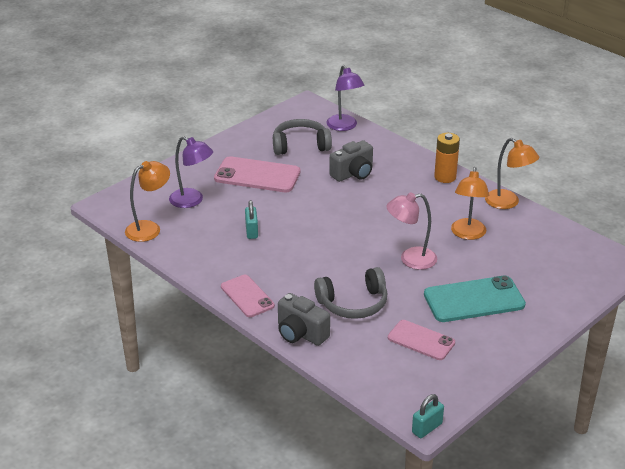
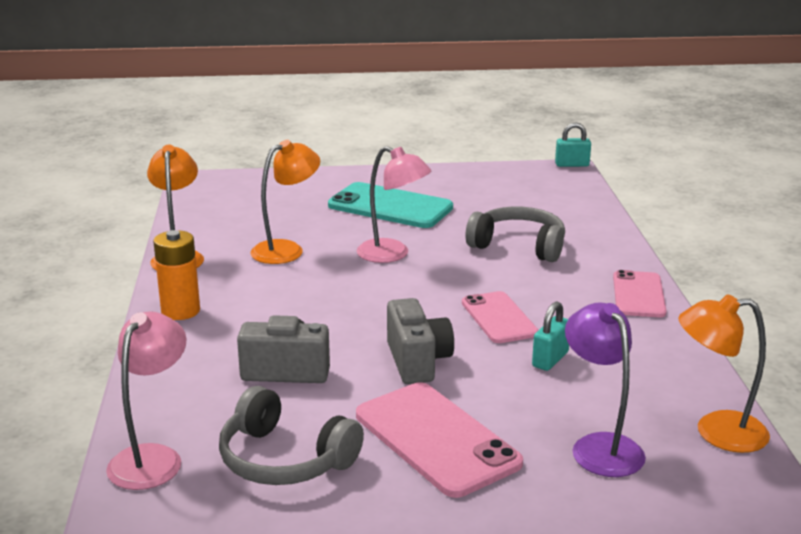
camera: 140 degrees left, 10 degrees down
grey camera [278,293,330,346] -> grey camera moved to [387,298,454,384]
purple lamp [327,65,364,131] -> pink lamp [106,312,186,490]
pink phone [388,320,455,360] -> pink phone moved to [462,291,538,343]

